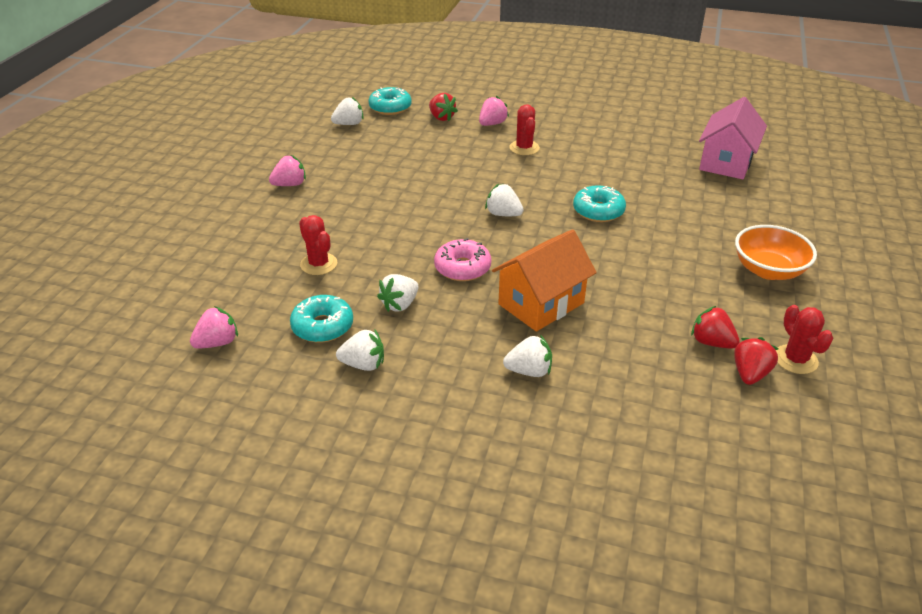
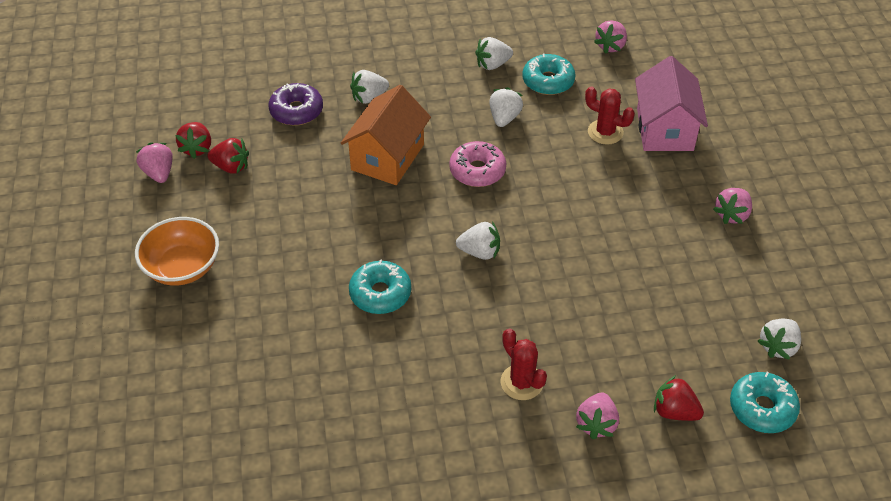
camera: 155 degrees right, 10 degrees up
pink house [699,97,767,179] -> pink house moved to [635,56,708,151]
red cactus [776,305,833,374] -> pink strawberry [136,142,173,183]
none -> purple donut [268,83,323,126]

